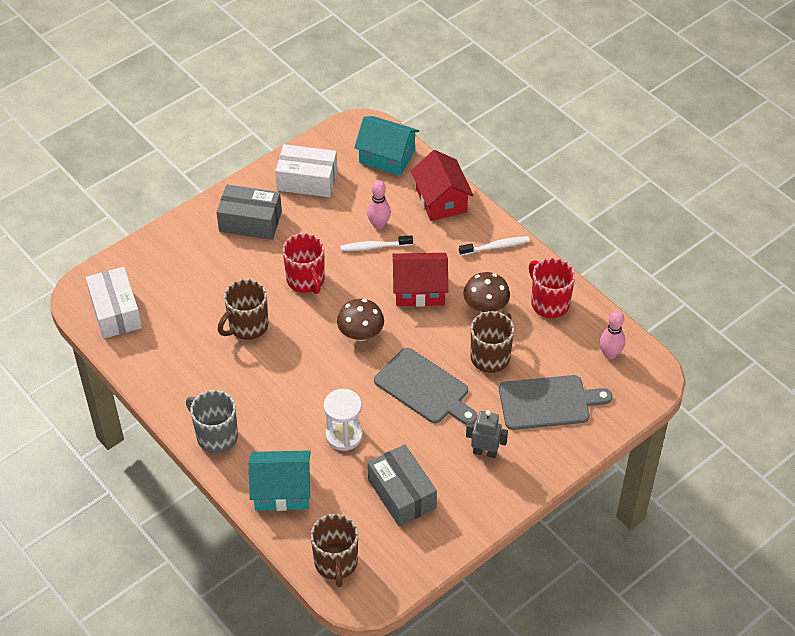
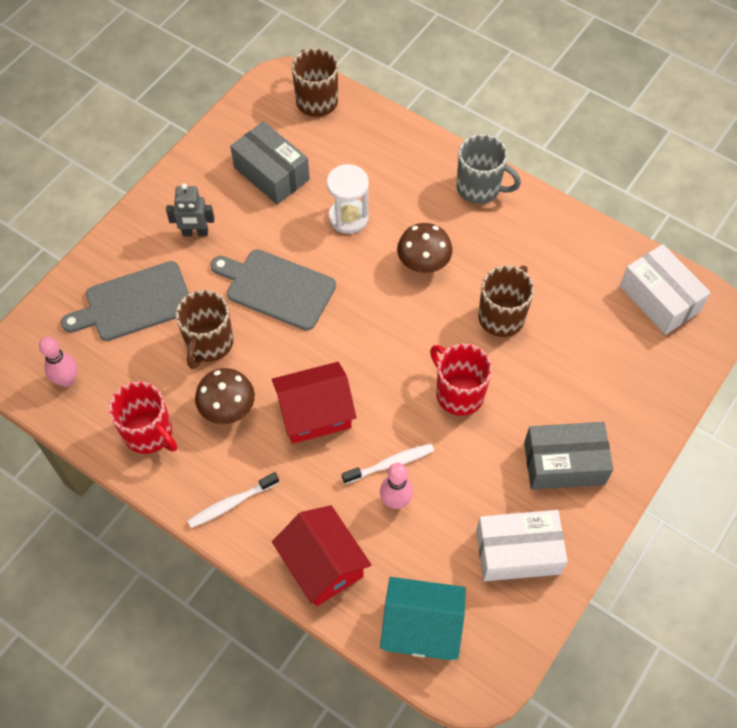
camera: 165 degrees right, 10 degrees up
turquoise house [249,450,311,511] -> none
brown mushroom [337,299,384,341] -> brown mushroom moved to [397,223,452,273]

